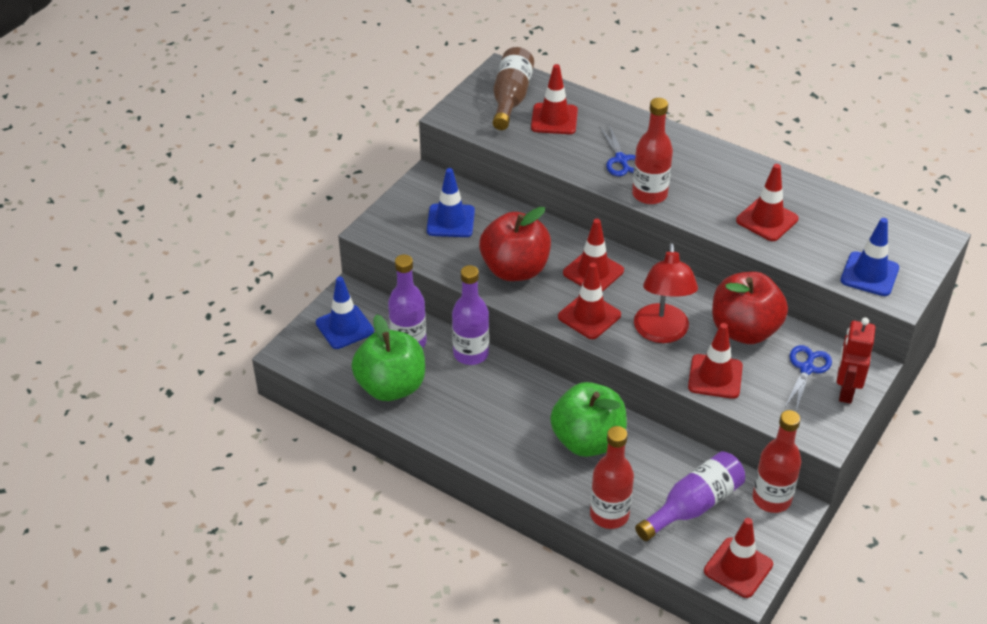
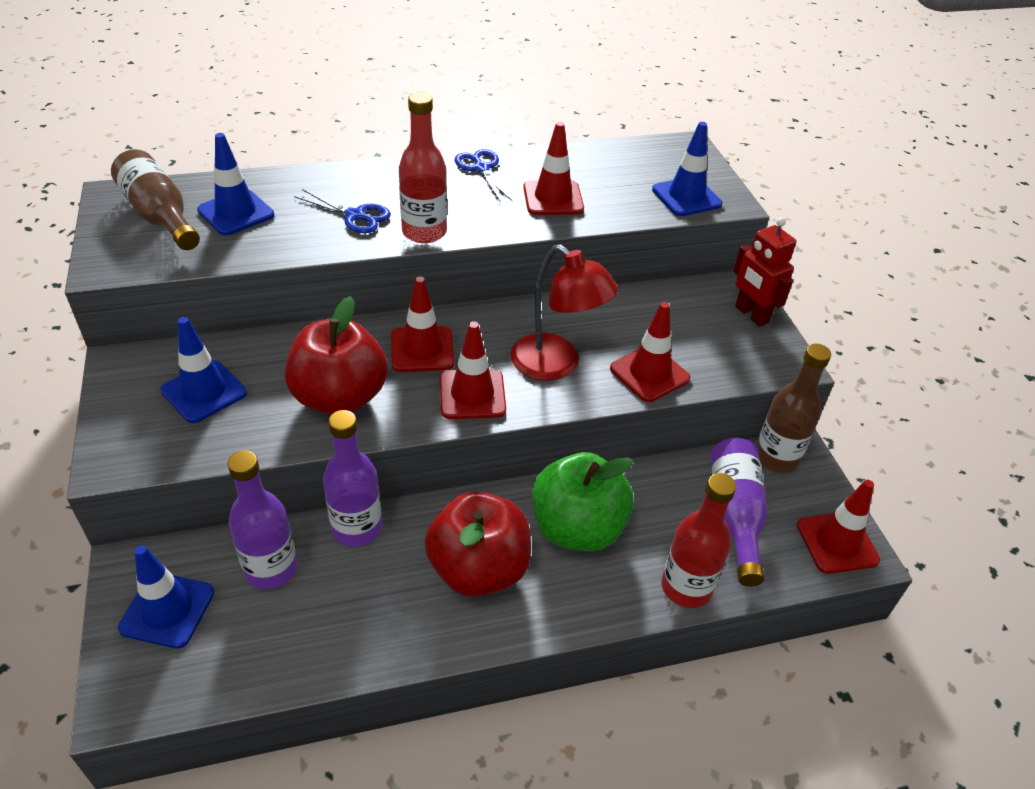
camera: 50 degrees left, 0 degrees up
green apple [351,314,425,401] -> none
red traffic cone [531,64,578,134] -> blue traffic cone [197,133,274,235]
red apple [712,272,788,344] -> red apple moved to [425,491,531,597]
red bottle [753,410,802,513] -> brown bottle [756,344,831,473]
blue scissors [785,345,832,411] -> blue scissors moved to [454,149,513,202]

